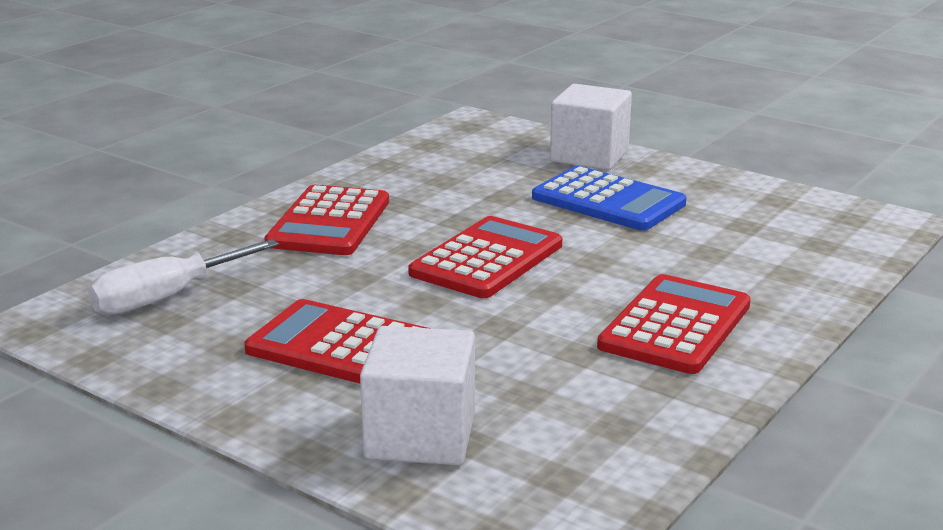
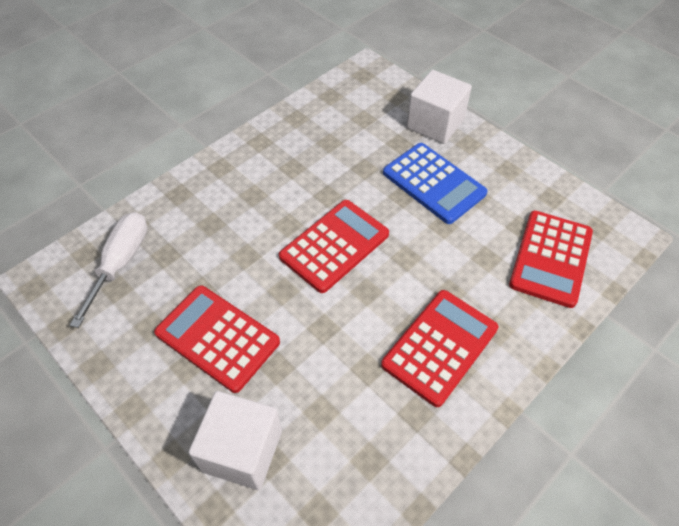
camera: 10 degrees right, 30 degrees up
white screwdriver [88,239,279,315] -> white screwdriver turned 135 degrees clockwise [69,212,148,328]
red calculator [264,185,389,255] -> red calculator moved to [509,211,593,308]

